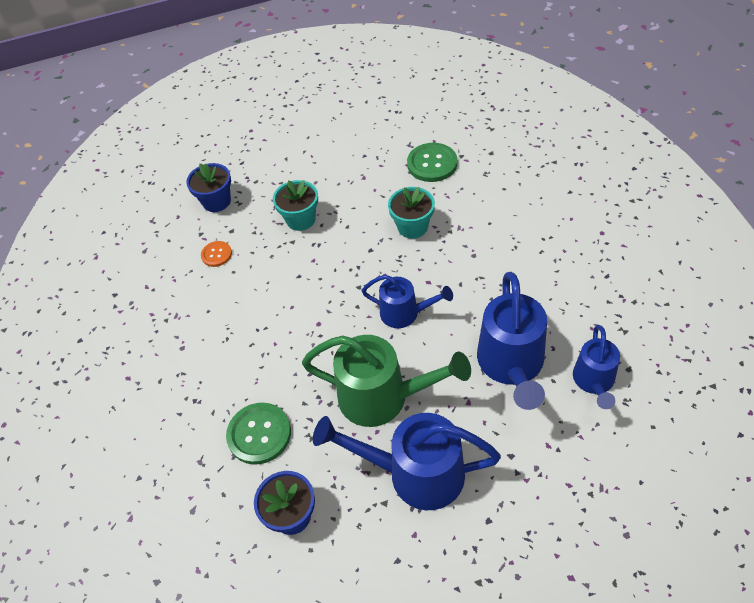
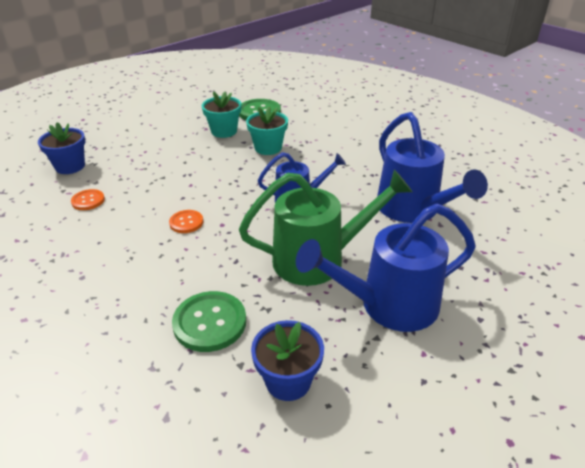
camera: 30 degrees left, 15 degrees down
turquoise flower pot [273,180,318,231] -> turquoise flower pot moved to [202,91,241,138]
blue watering can [573,325,620,409] -> none
none -> orange button [169,210,203,233]

